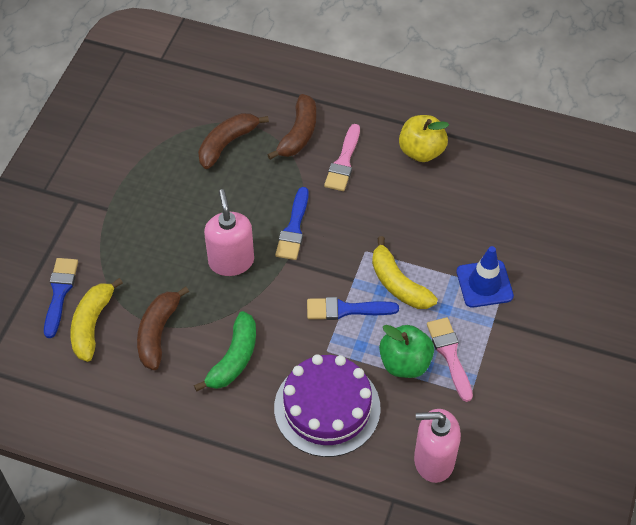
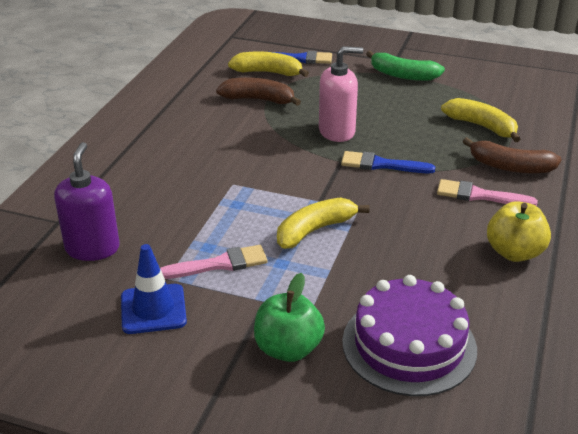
camera: 90 degrees right, 20 degrees down
green banana [194,311,256,391] -> green banana moved to [366,51,445,81]
brown banana [198,113,269,169] -> yellow banana [441,98,520,142]
purple cake [274,354,381,457] -> purple cake moved to [342,275,477,396]
blue brush [307,297,399,320] -> none
green apple [379,325,434,378] -> green apple moved to [254,273,325,362]
pink soap dispenser [414,409,461,483] -> purple soap dispenser [54,142,120,261]
blue traffic cone [457,246,514,308] -> blue traffic cone moved to [121,244,187,334]

